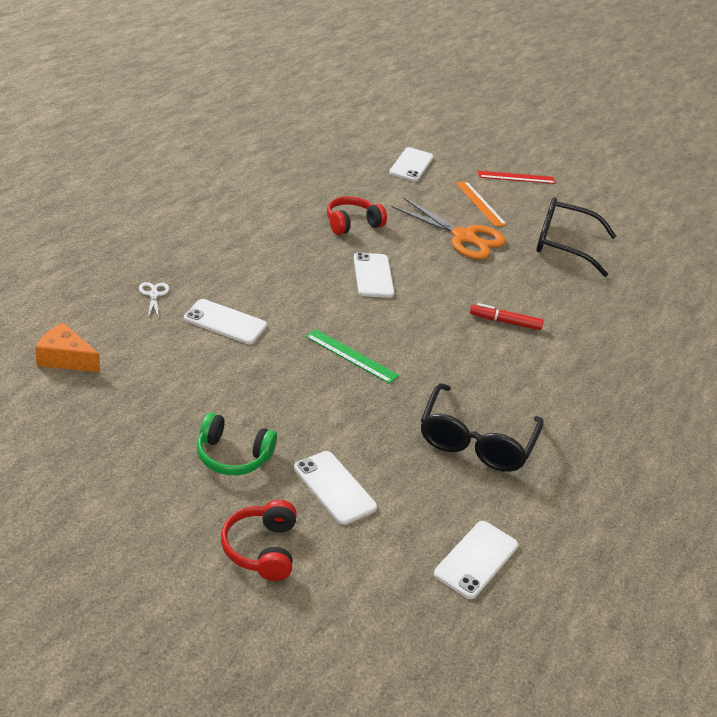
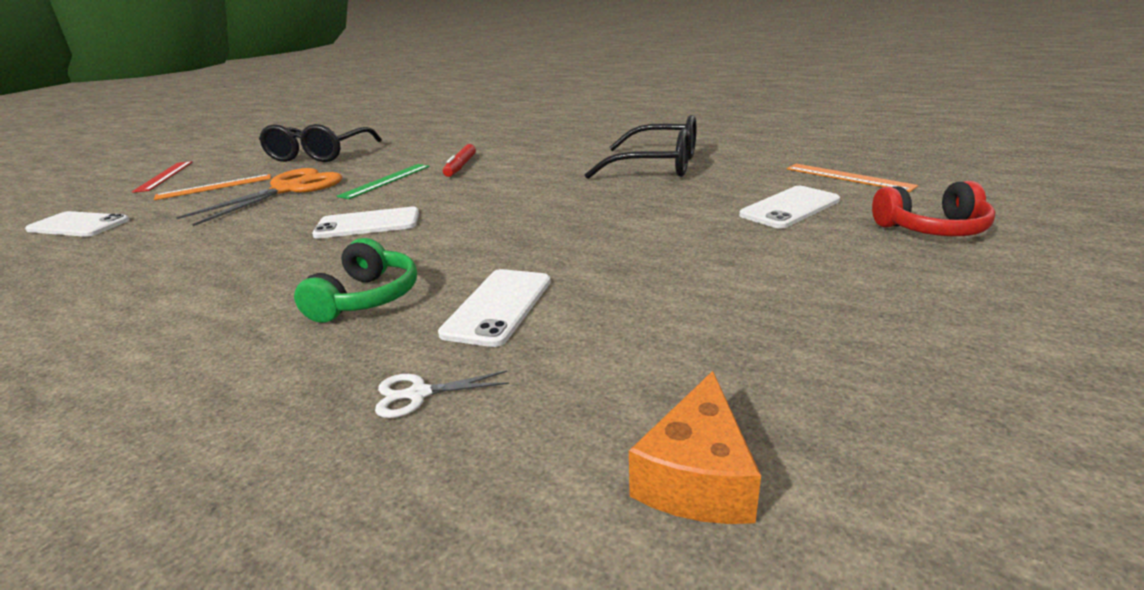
camera: 85 degrees left, 10 degrees down
green headphones [197,413,277,475] -> green headphones moved to [294,238,417,323]
green ruler [305,329,399,384] -> green ruler moved to [337,164,430,199]
red headphones [327,196,387,235] -> none
white phone [434,521,518,599] -> none
none -> orange ruler [787,164,918,192]

